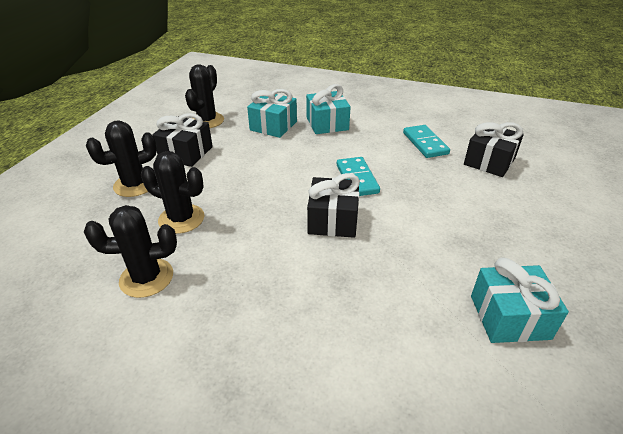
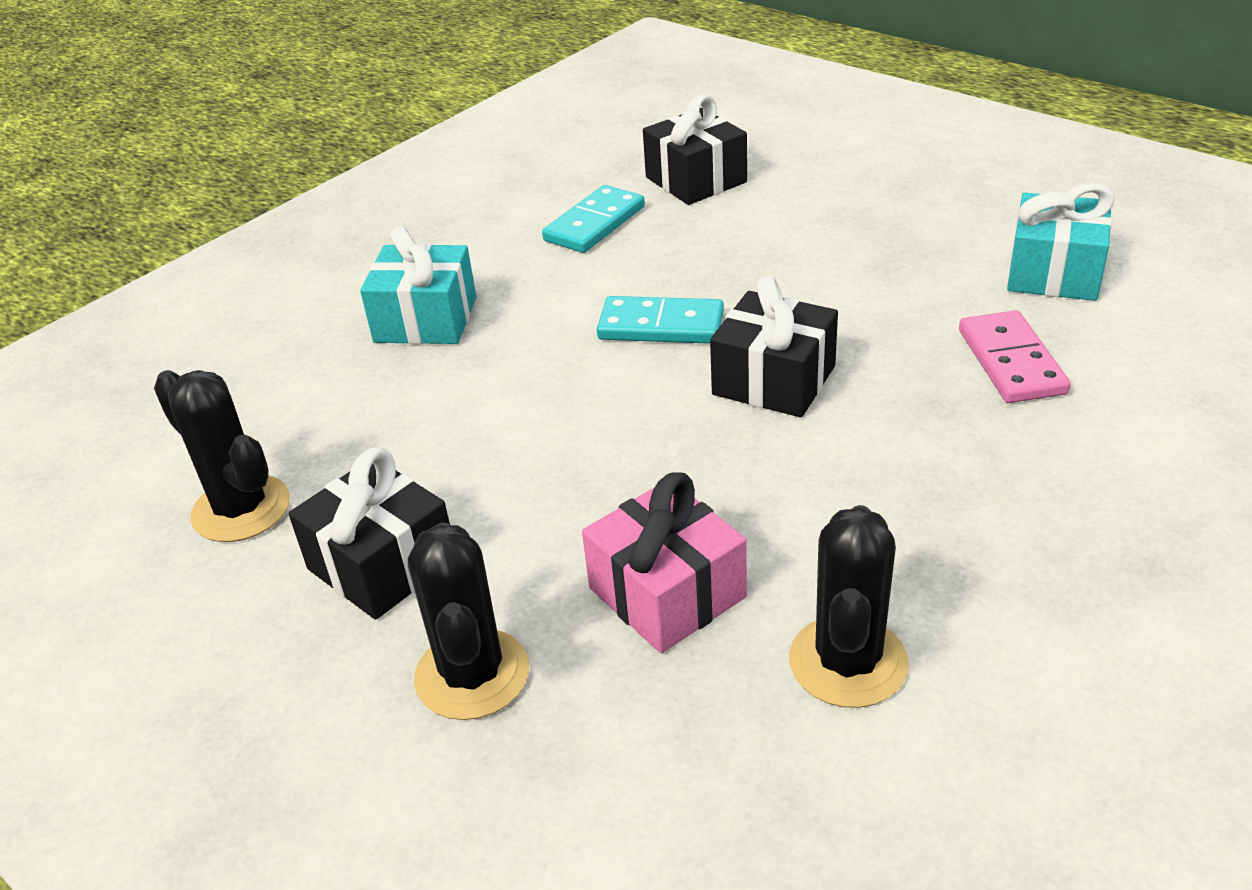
camera: 65 degrees left, 0 degrees up
black cactus [141,151,205,234] -> pink gift [582,472,747,653]
turquoise gift [247,89,297,138] -> none
turquoise domino [403,125,450,158] -> turquoise domino turned 60 degrees counterclockwise [542,185,645,253]
none -> pink domino [959,310,1071,403]

